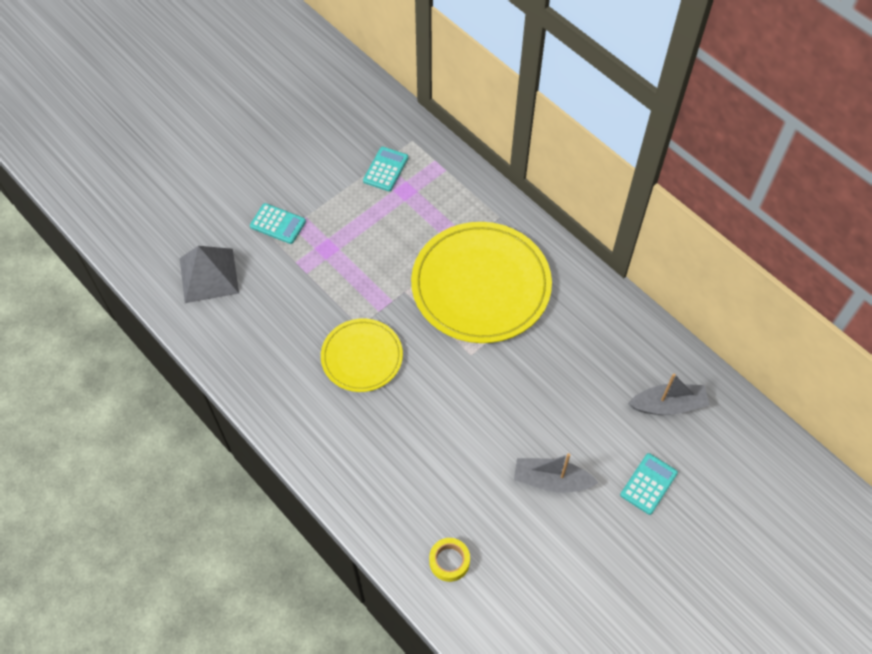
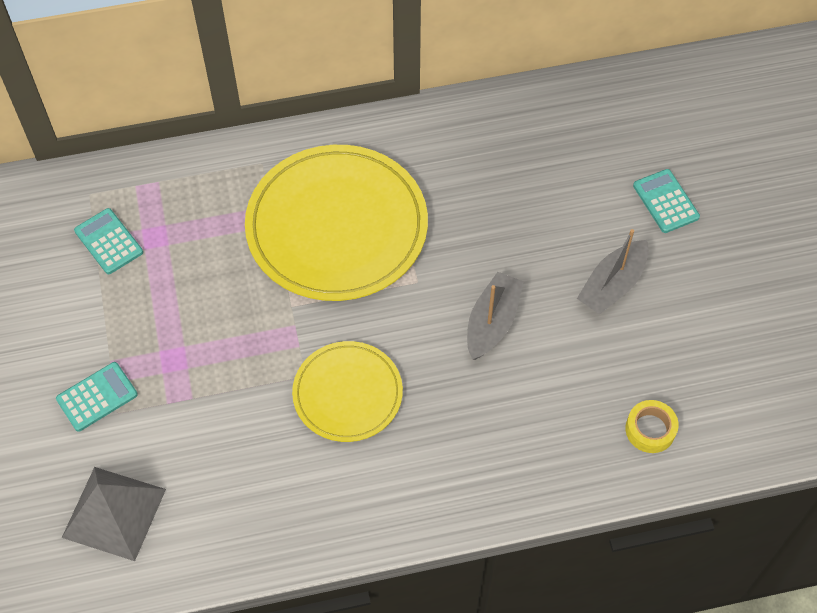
camera: 60 degrees left, 0 degrees up
grey boat [628,374,710,415] -> grey boat moved to [467,272,524,360]

